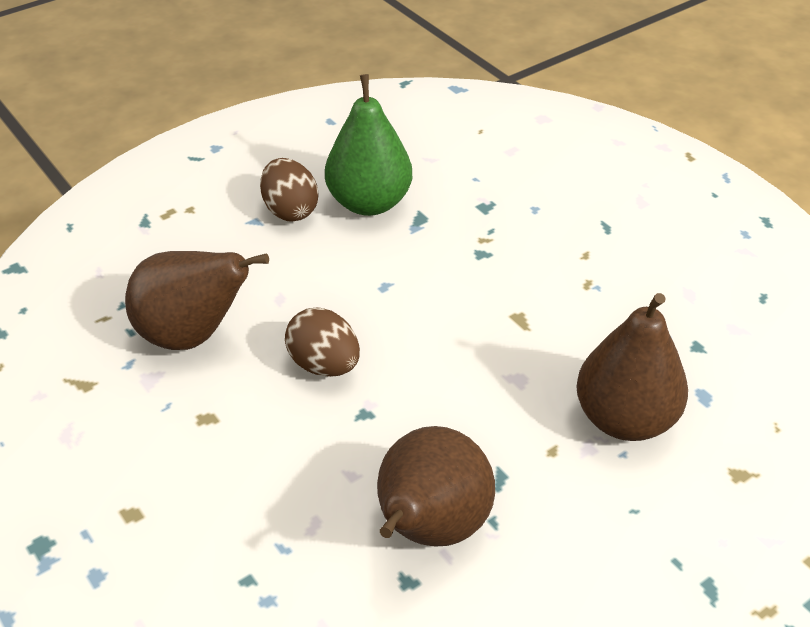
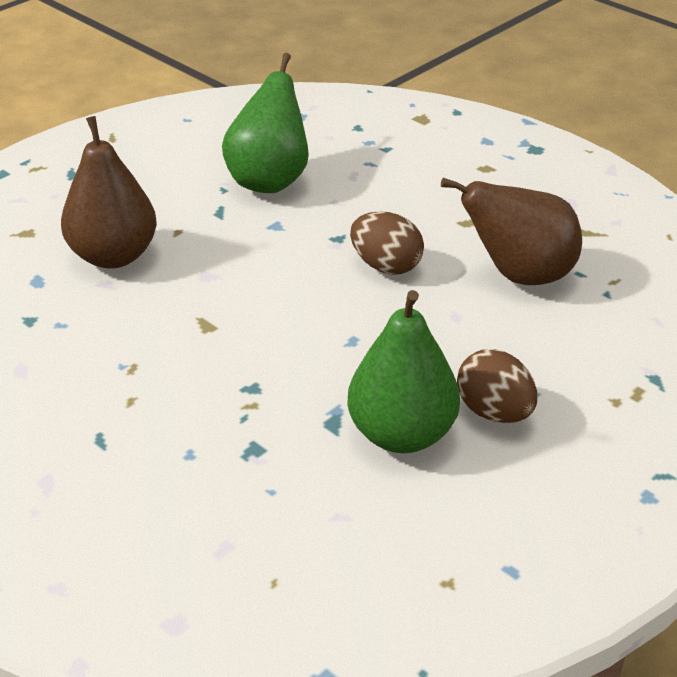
camera: 170 degrees right, 5 degrees down
brown pear [377,426,495,547] -> green pear [222,53,309,193]

